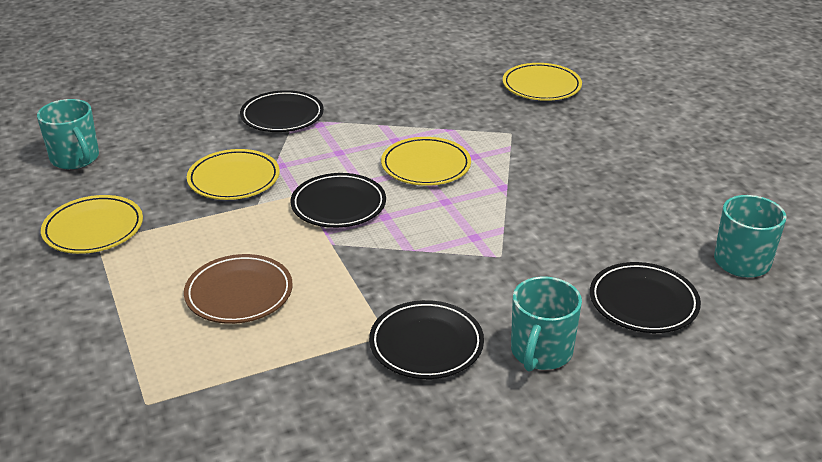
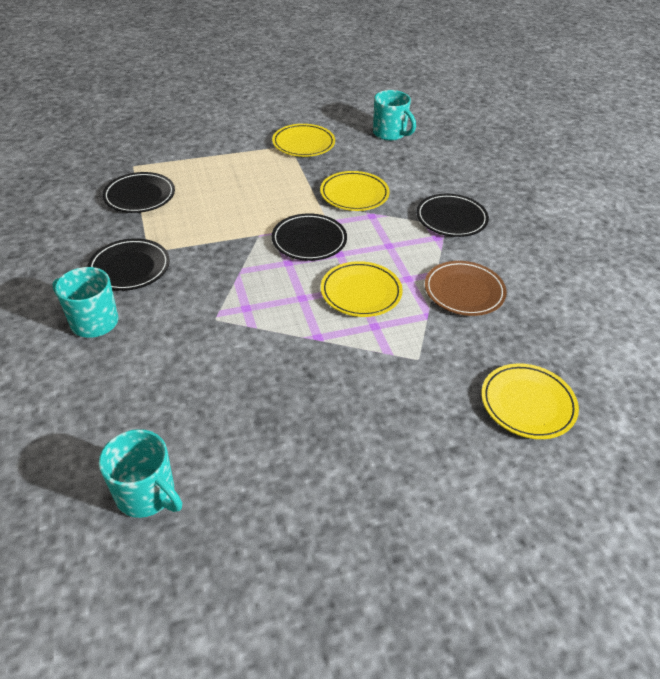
camera: 95 degrees right, 10 degrees up
turquoise mug [37,99,99,169] -> turquoise mug turned 105 degrees counterclockwise [373,90,416,141]
brown plate [184,254,293,324] -> brown plate moved to [425,261,507,316]
black plate [590,262,701,333] -> black plate moved to [102,172,175,213]

